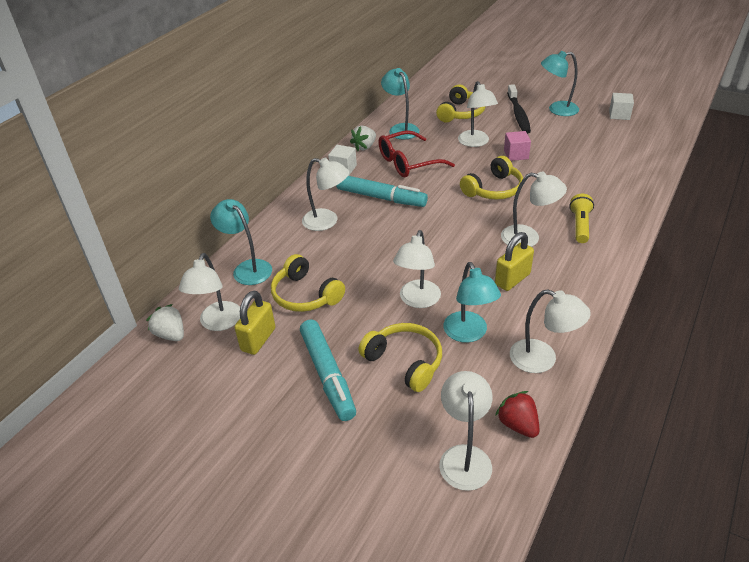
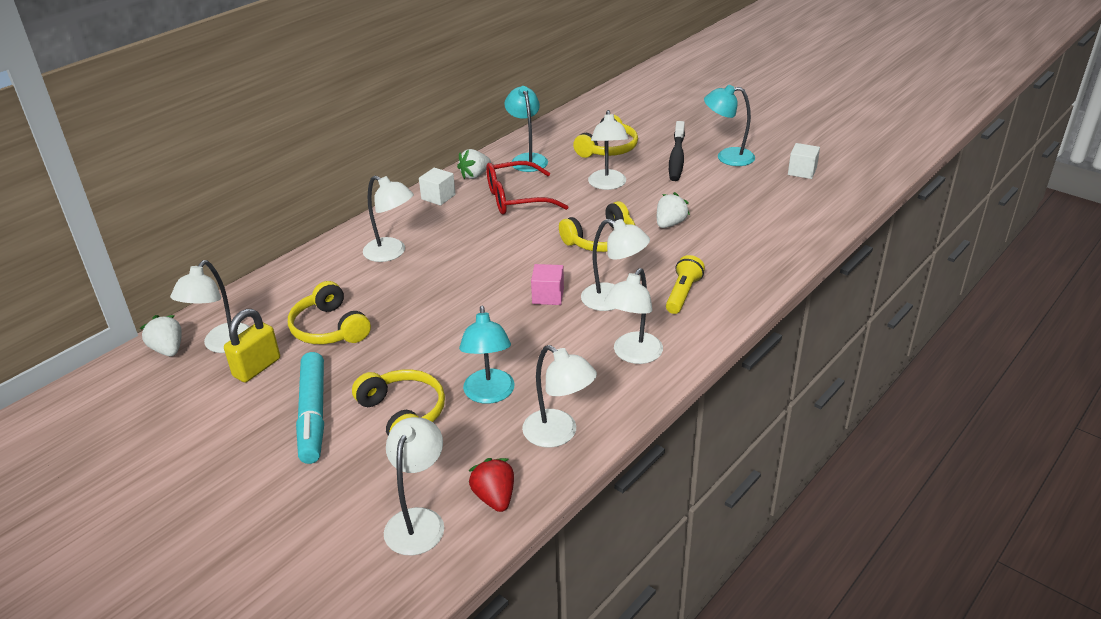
camera: 10 degrees right, 5 degrees down
turquoise lamp [210,199,272,285] -> none
turquoise marker [336,176,428,207] -> none
white lamp [393,230,441,308] -> white lamp moved to [604,268,663,364]
yellow padlock [495,232,534,291] -> none
pink cube [504,131,531,161] -> pink cube moved to [531,264,564,305]
none -> white strawberry [657,192,690,228]

